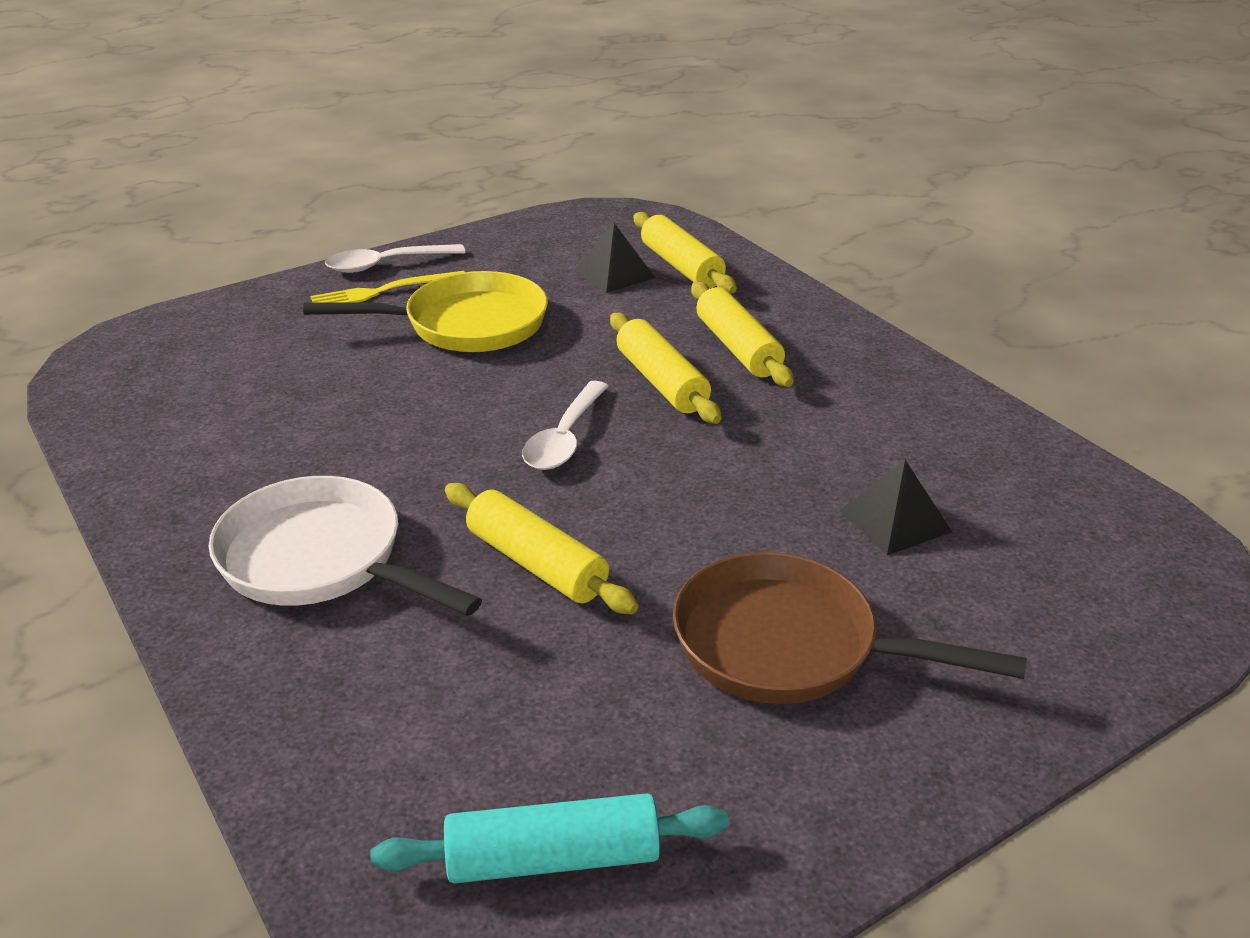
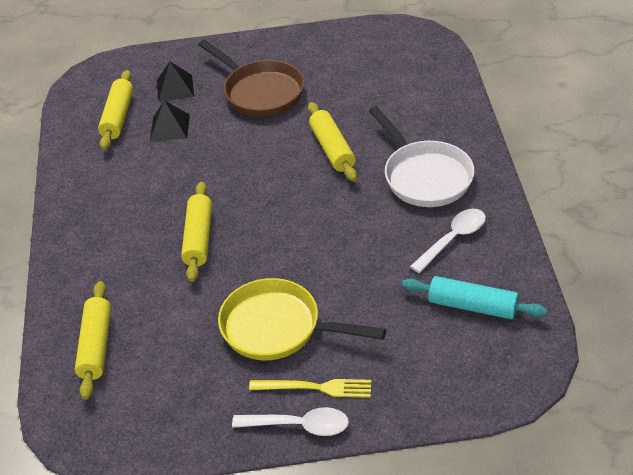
camera: 150 degrees left, 10 degrees up
turquoise rolling pin [370,793,729,883] -> turquoise rolling pin moved to [402,276,547,319]
white spoon [522,381,609,470] -> white spoon moved to [410,209,486,273]
black pyramid [574,223,655,293] -> black pyramid moved to [157,61,194,102]
yellow rolling pin [691,282,794,387] -> yellow rolling pin moved to [98,70,134,150]

